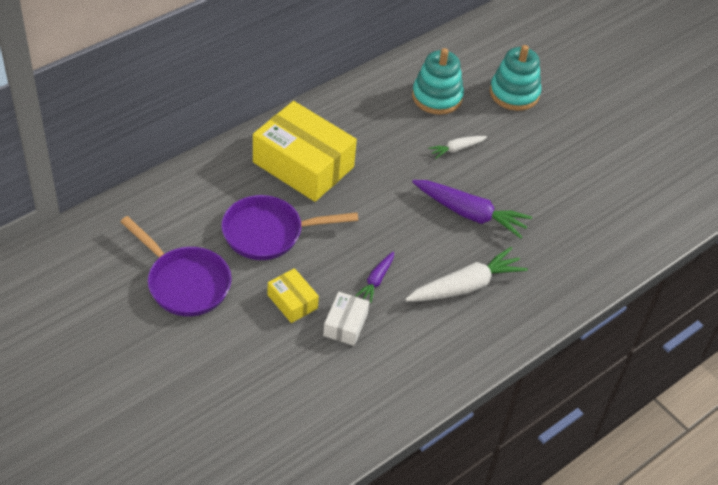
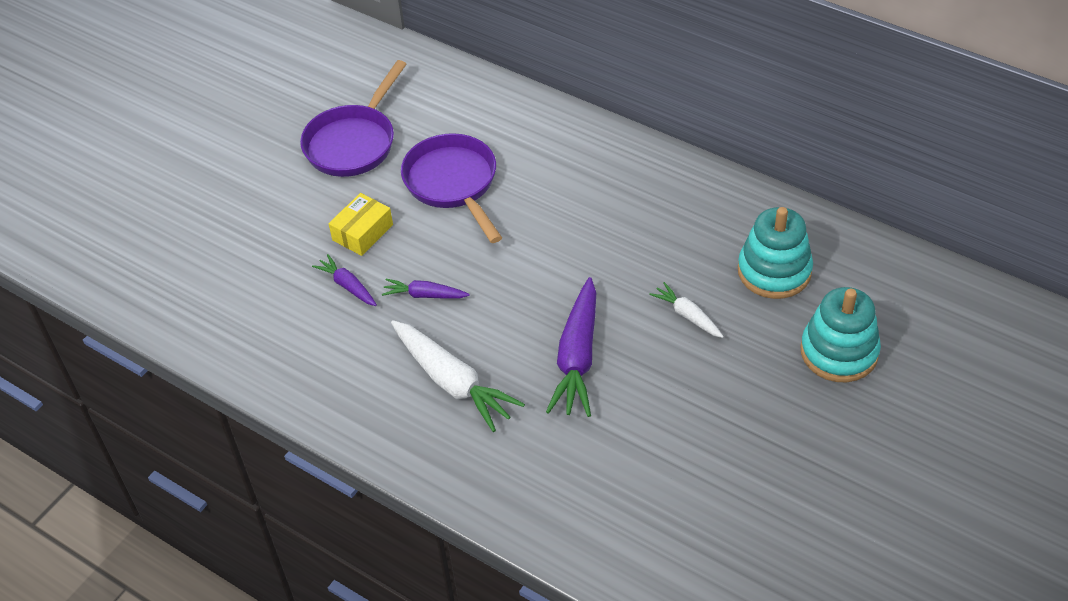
camera: 80 degrees right, 0 degrees up
yellow box [253,101,357,202] -> none
white box [323,292,369,346] -> purple carrot [312,254,377,306]

